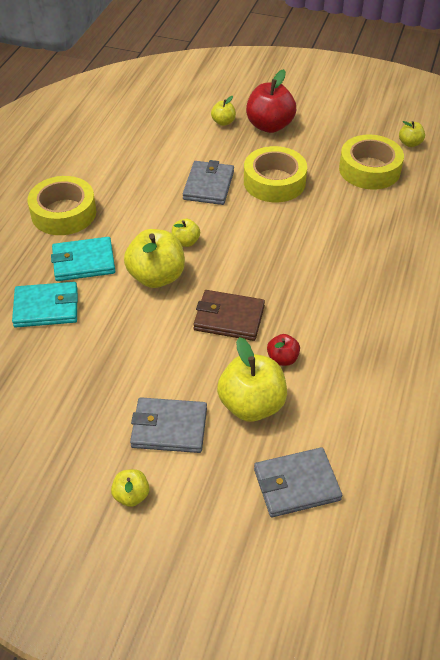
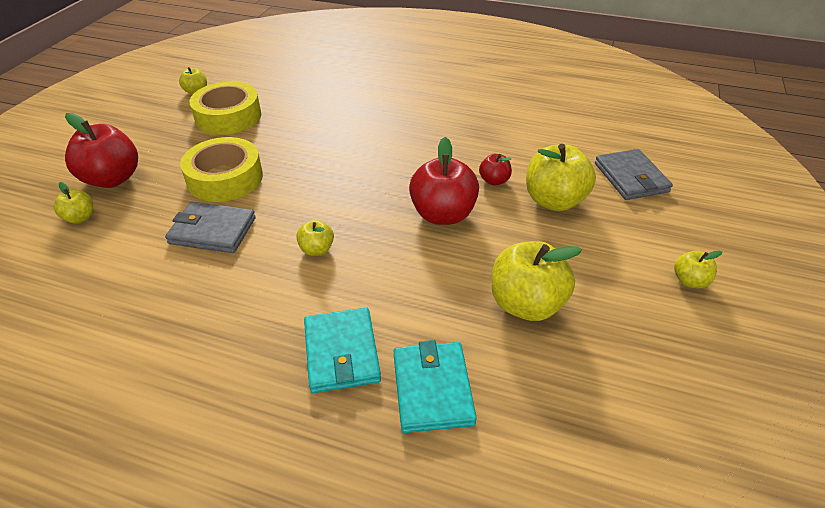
camera: 90 degrees left, 5 degrees down
yellow tape [27,176,96,235] -> none
yellow apple [124,229,185,288] -> yellow apple moved to [491,241,582,321]
grey wallet [130,397,207,453] -> none
brown wallet [193,290,265,341] -> red apple [409,137,479,225]

